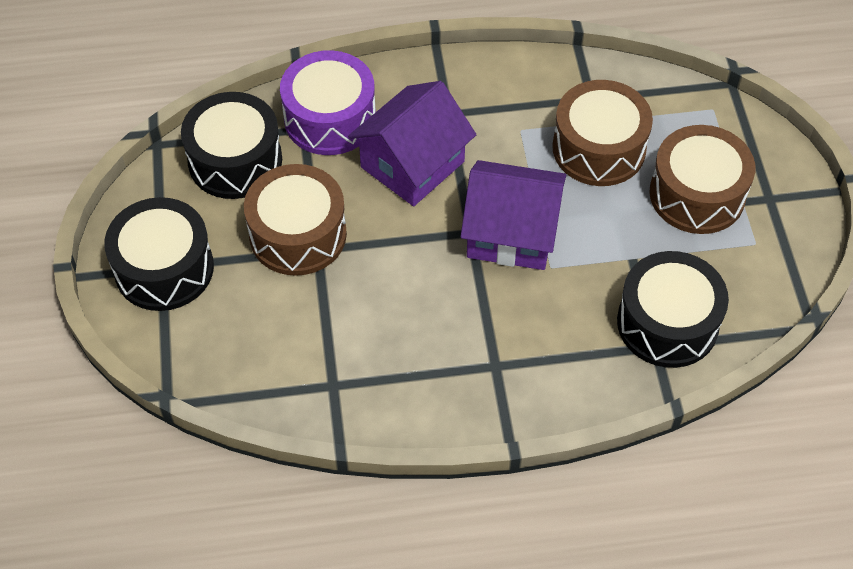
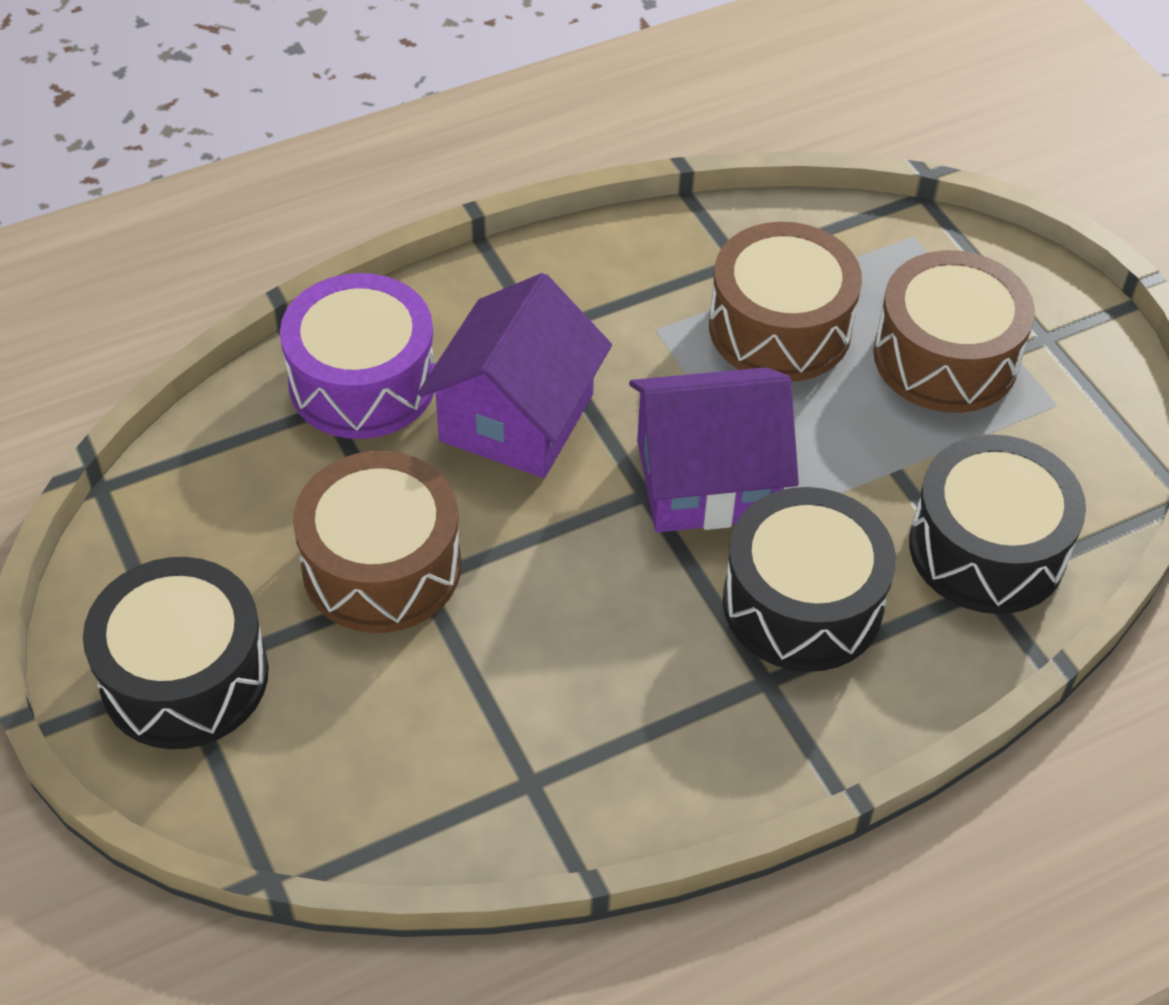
camera: 20 degrees left, 5 degrees down
black drum [181,92,282,199] -> black drum moved to [723,487,896,672]

